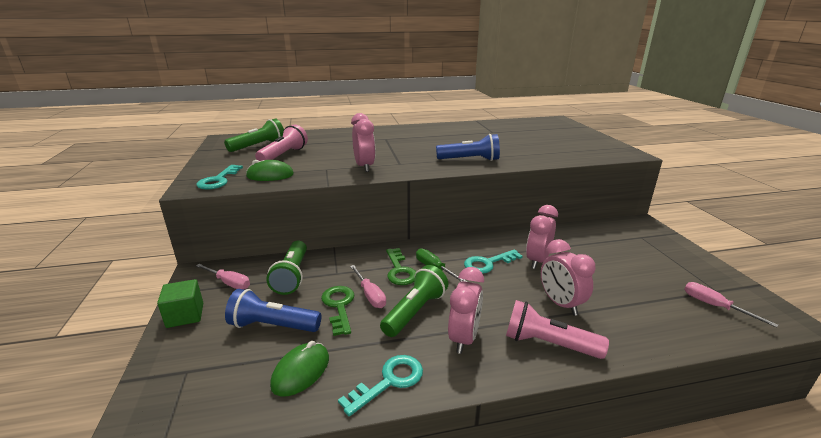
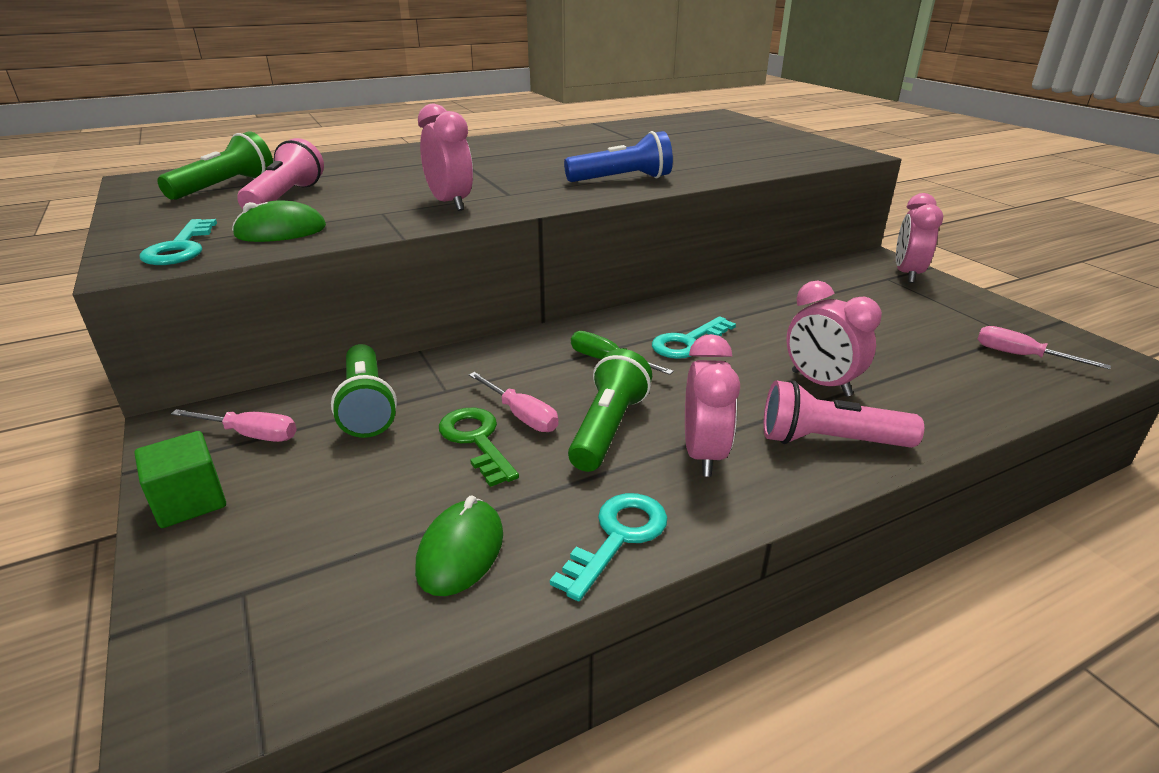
camera: 15 degrees left, 5 degrees up
blue flashlight [225,289,322,332] -> none
green key [386,248,416,285] -> none
pink clock [526,205,558,269] -> pink clock moved to [896,193,943,283]

